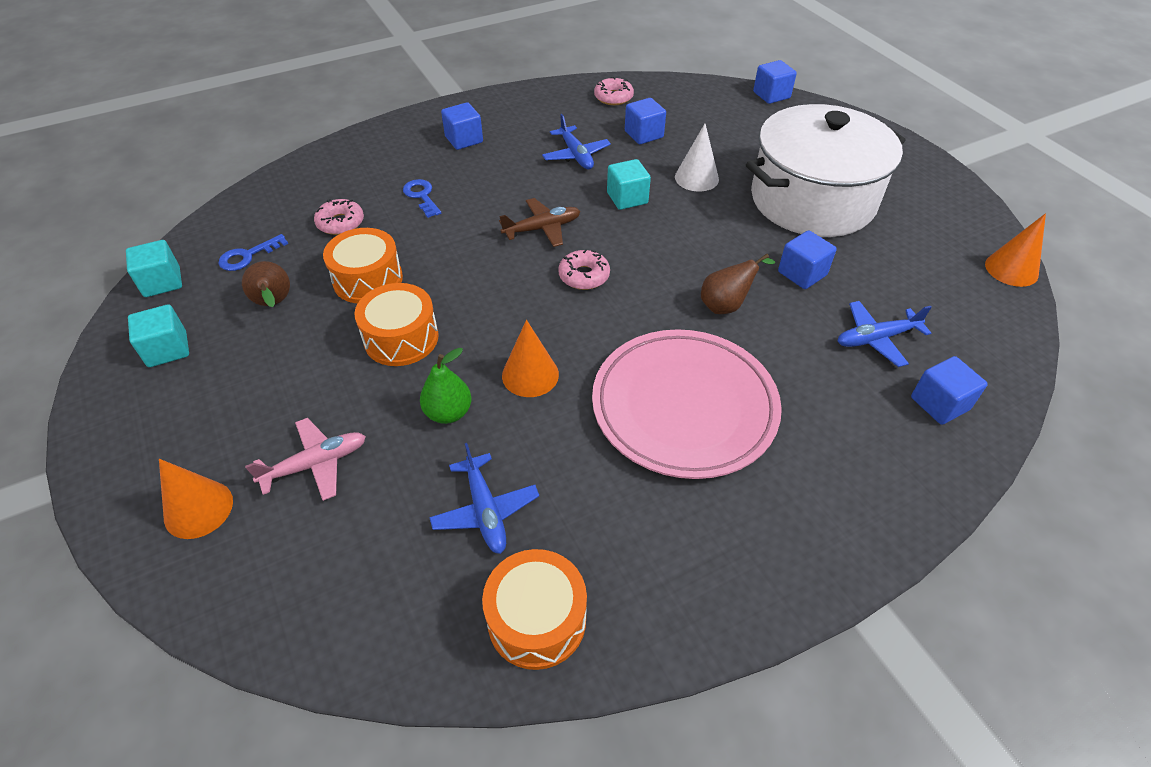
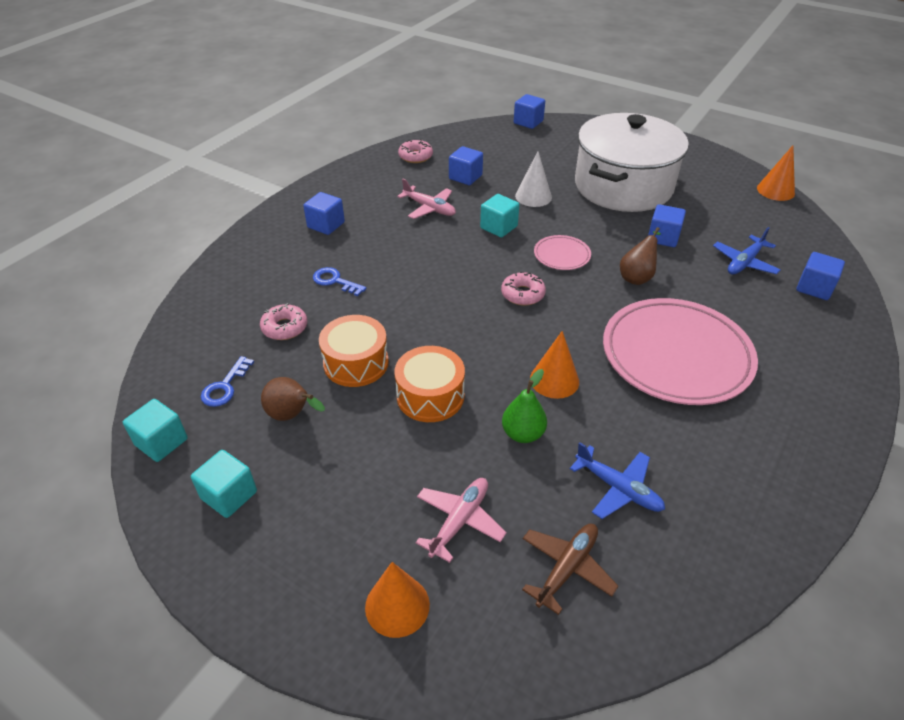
camera: 30 degrees left, 5 degrees down
orange drum [482,549,587,670] -> none
brown plane [499,198,580,247] -> brown plane moved to [522,524,618,615]
blue plane [542,114,611,169] -> pink plane [397,179,456,219]
none -> pink plate [534,235,591,270]

